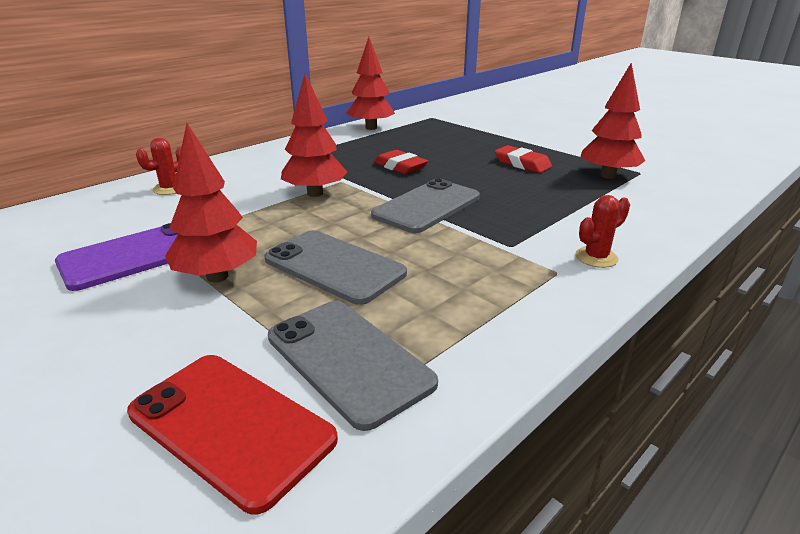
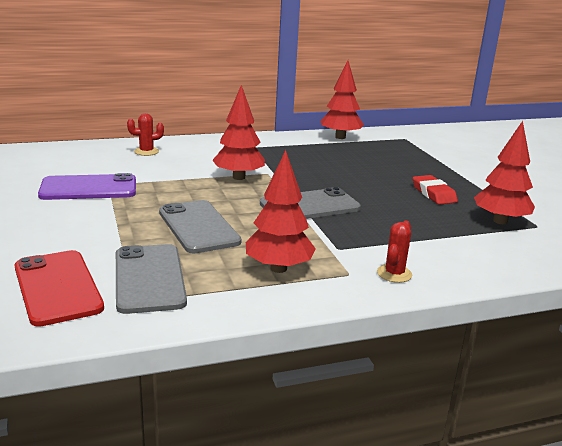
camera: 25 degrees right, 5 degrees down
red tree [165,123,257,282] -> red tree moved to [246,150,316,273]
red eraser [374,150,428,174] -> none
red cactus [575,195,630,268] -> red cactus turned 60 degrees counterclockwise [377,220,412,283]

